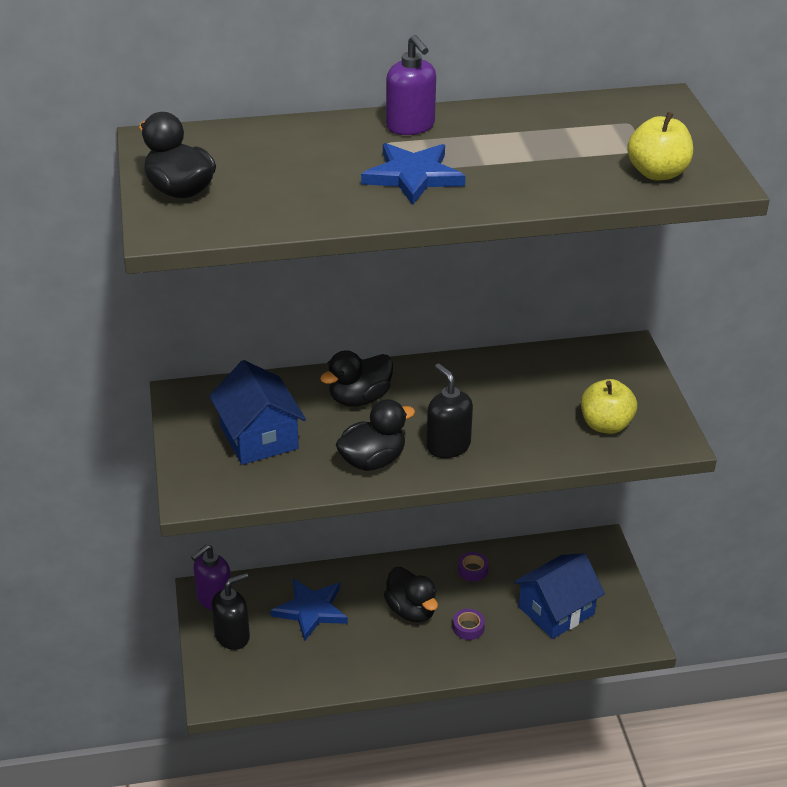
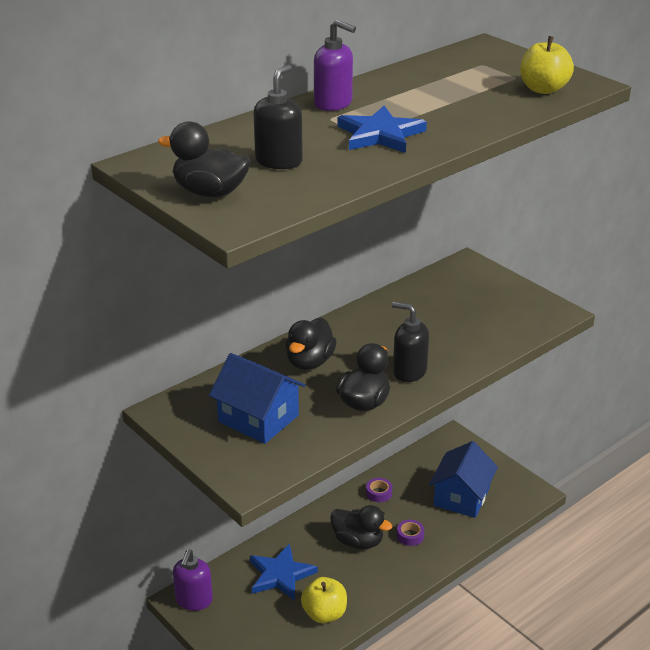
camera: 30 degrees left, 5 degrees down
black soap dispenser [212,573,250,650] -> black soap dispenser moved to [254,65,303,169]
yellow apple [581,379,637,434] -> yellow apple moved to [301,577,347,623]

